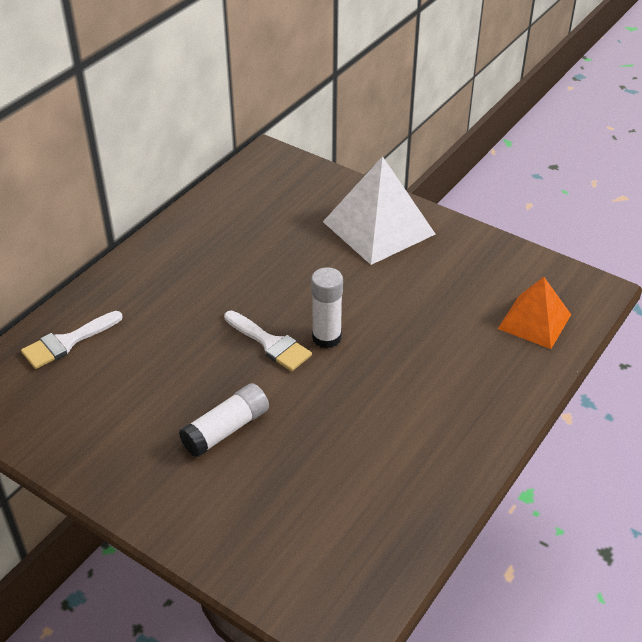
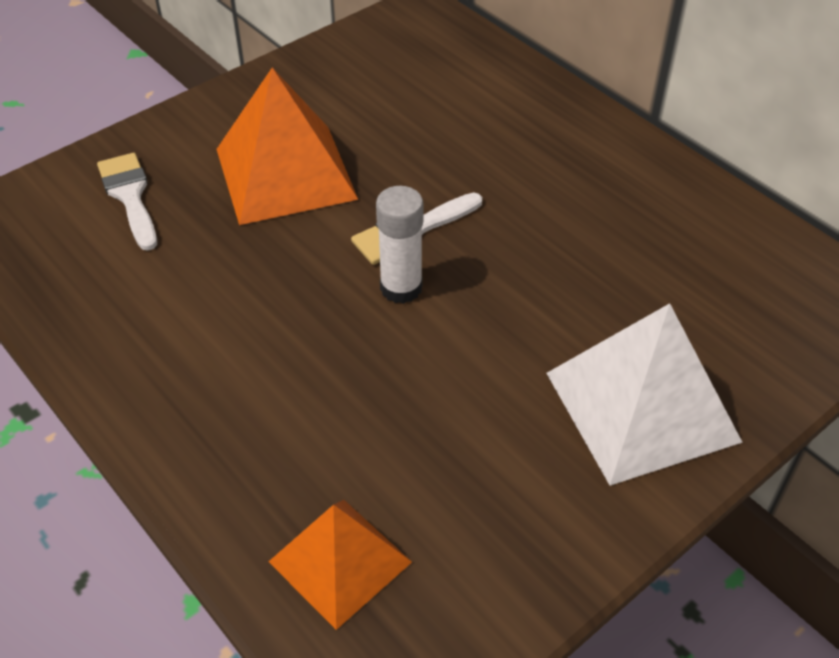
camera: 105 degrees right, 5 degrees up
white brush [21,311,123,369] -> white brush moved to [97,153,157,251]
white glue stick [179,383,269,458] -> orange pyramid [216,68,358,225]

